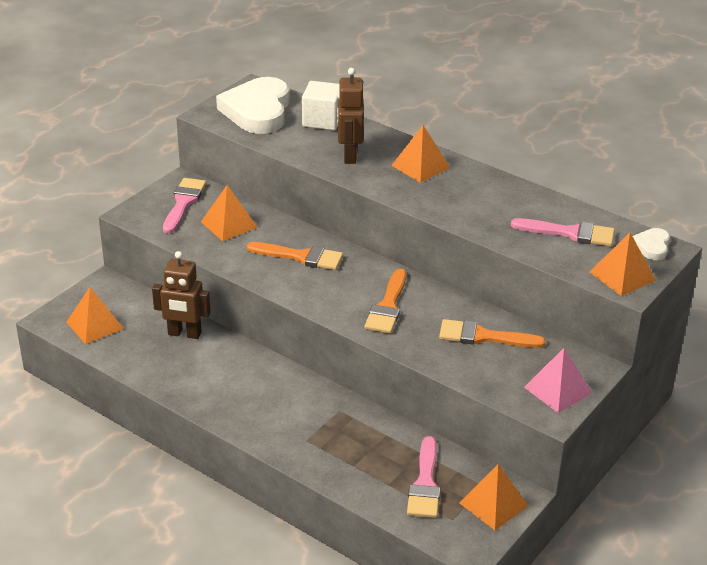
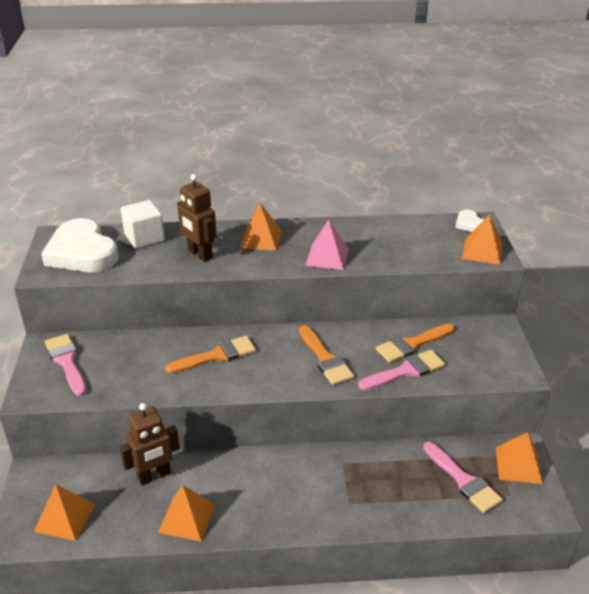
camera: 40 degrees left, 0 degrees up
orange pyramid [201,185,258,241] -> orange pyramid moved to [158,485,215,542]
pink brush [511,218,615,246] -> pink brush moved to [358,350,445,390]
pink pyramid [524,348,592,413] -> pink pyramid moved to [305,220,349,270]

